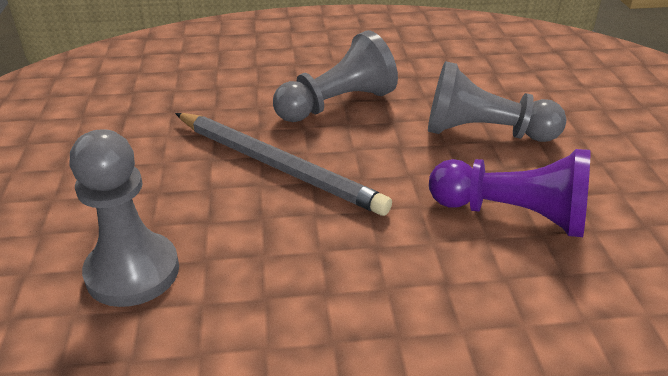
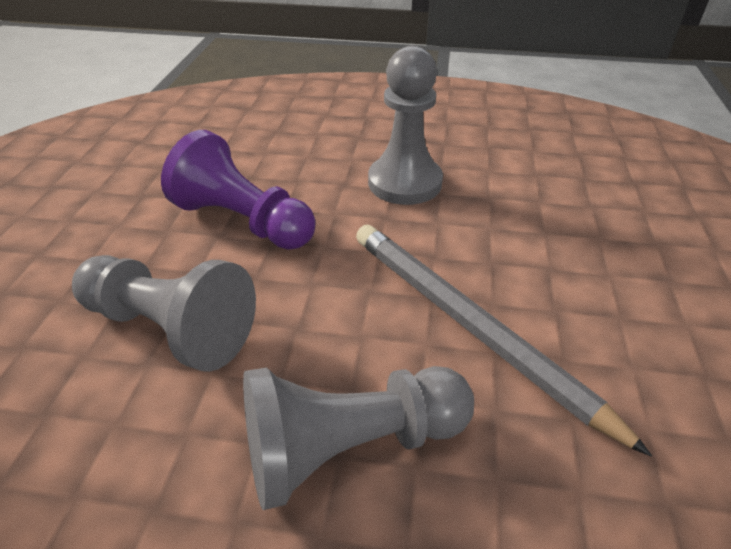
camera: 165 degrees left, 5 degrees up
grey pawn [69,129,179,307] -> grey pawn moved to [368,46,443,205]

